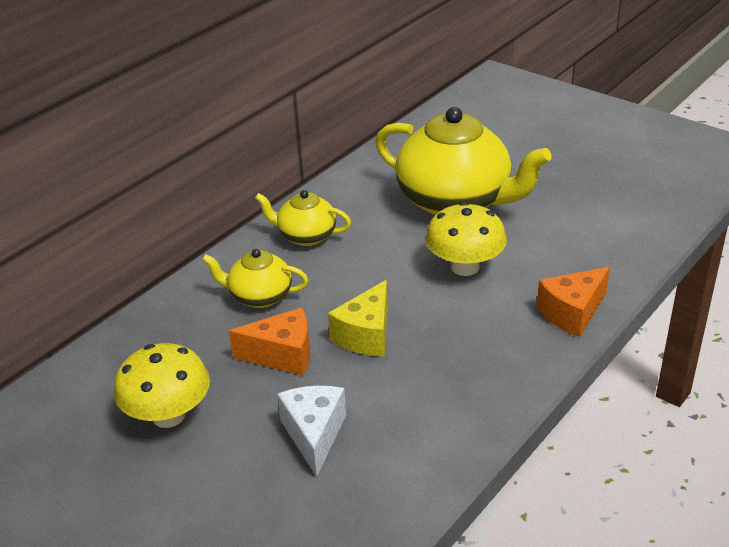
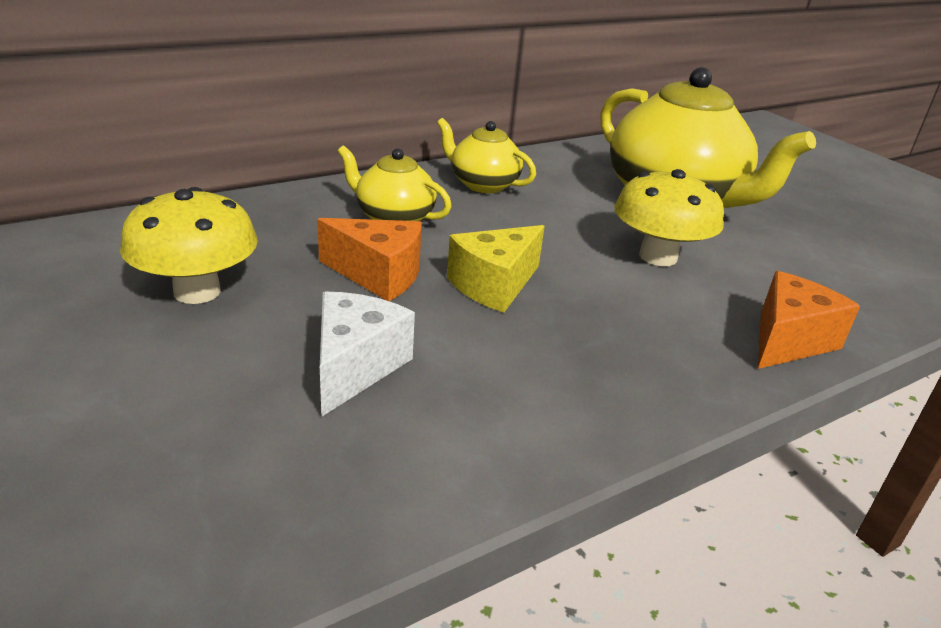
camera: 15 degrees right, 5 degrees down
orange cheese [537,267,610,337] -> orange cheese turned 150 degrees clockwise [758,271,860,369]

